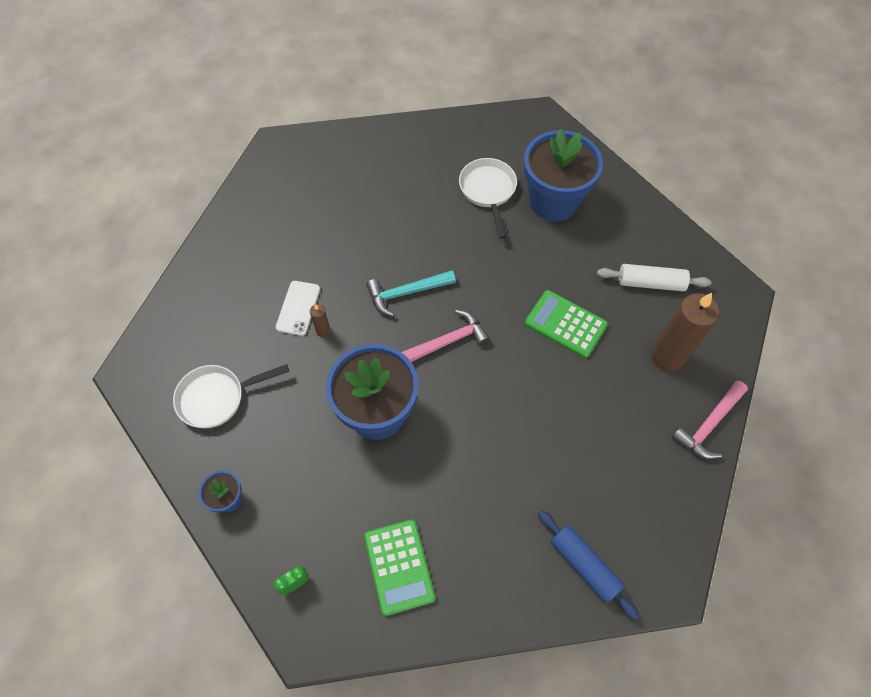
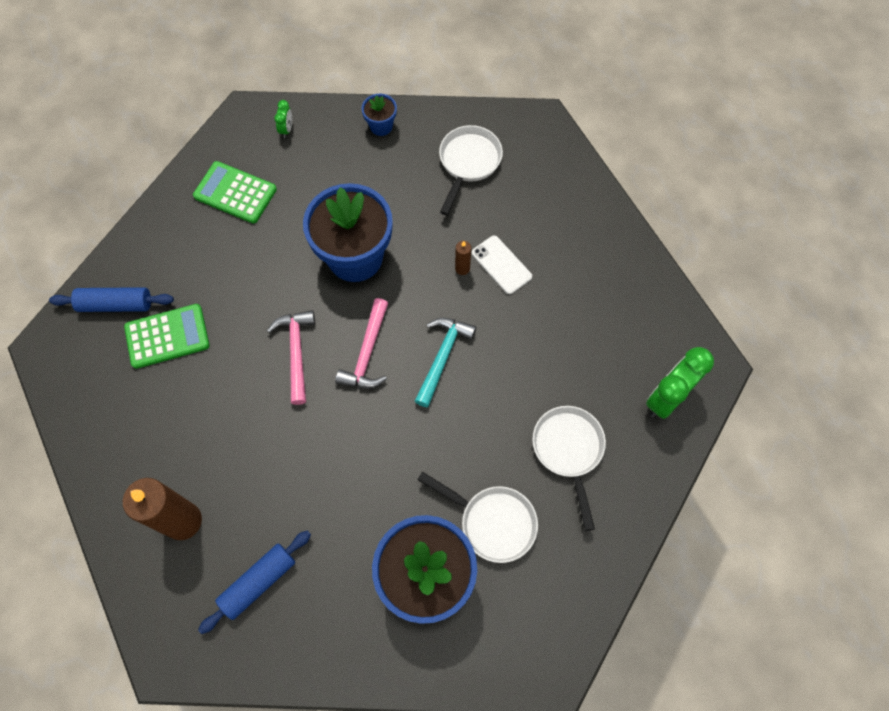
camera: 130 degrees right, 5 degrees up
green calculator [525,290,608,358] -> green calculator moved to [124,304,210,369]
white rolling pin [597,264,711,292] -> blue rolling pin [198,531,311,634]
pink hammer [671,381,748,459] -> pink hammer moved to [267,310,315,405]
none -> white pan [532,406,606,531]
none -> green clock [646,347,714,419]

